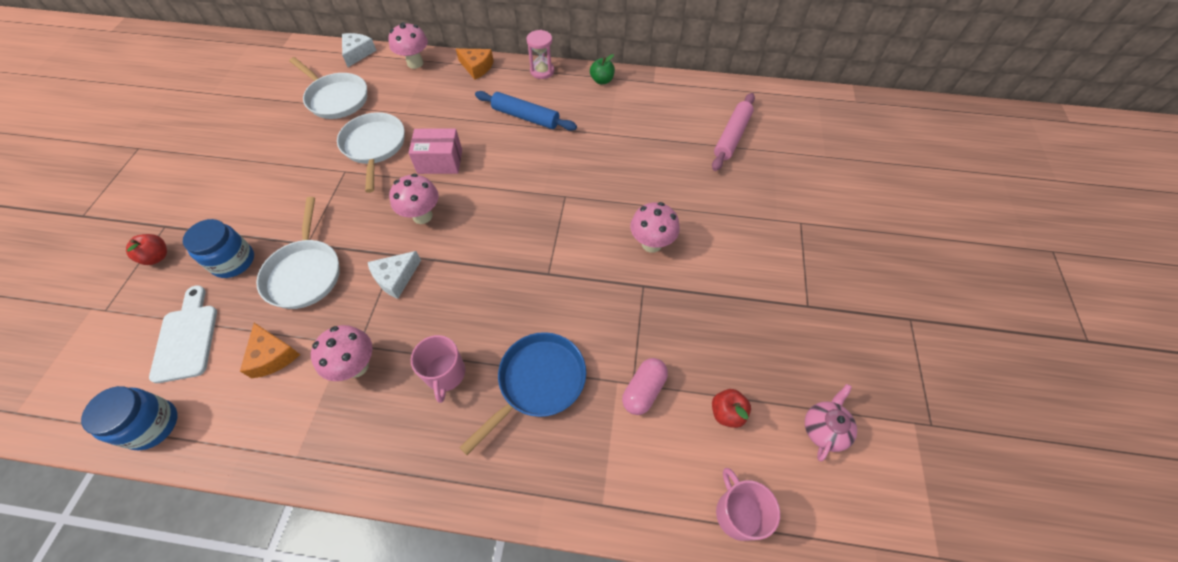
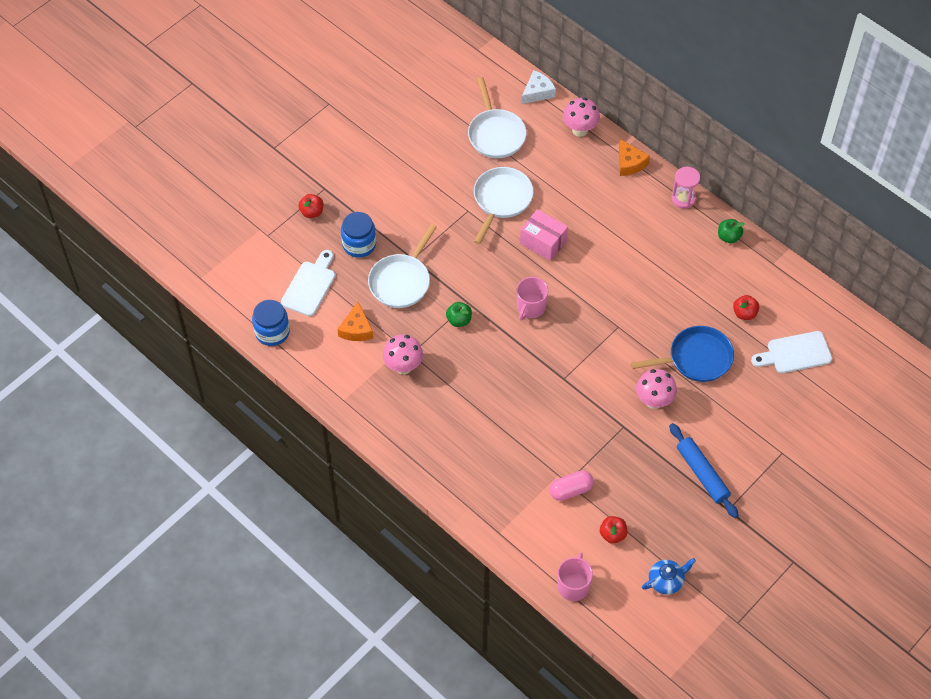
camera: 35 degrees right, 0 degrees up
white cheese [368,251,421,299] -> green apple [446,302,472,327]
pink mushroom [389,174,439,224] -> none
pink mug [411,335,465,403] -> pink mug moved to [516,277,548,320]
blue pan [459,332,586,455] -> blue pan moved to [631,326,734,382]
blue rolling pin [475,91,577,131] -> blue rolling pin moved to [669,423,739,518]
pink rolling pin [712,93,755,171] -> white cutting board [751,331,832,373]
pink teapot [805,384,857,461] -> blue teapot [642,558,696,595]
none -> red apple [733,295,759,320]

